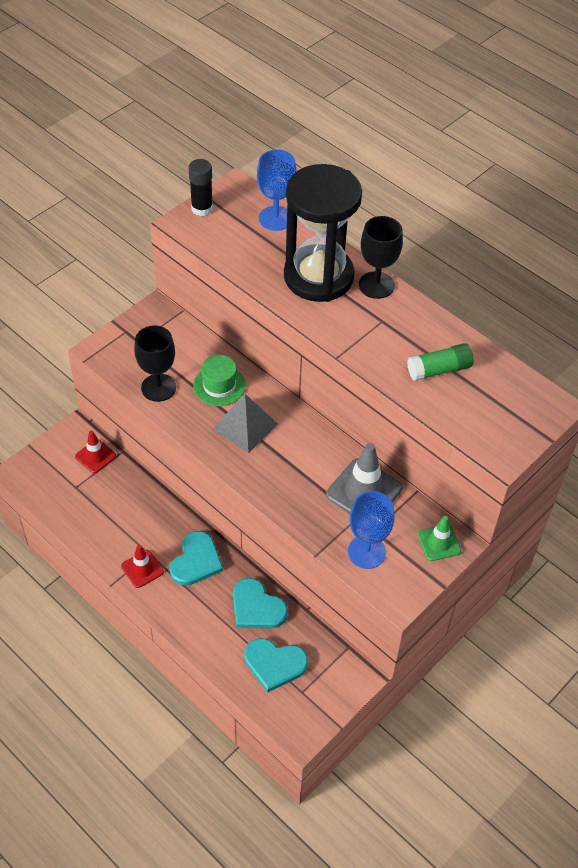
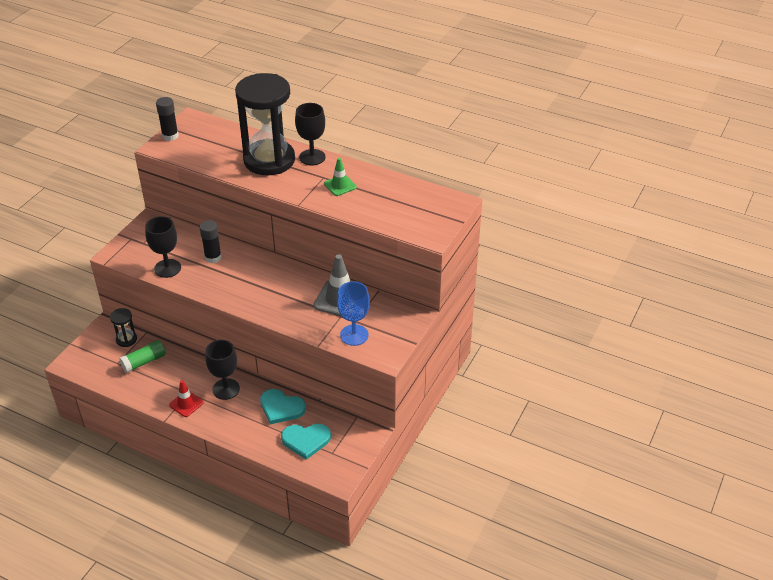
camera: 15 degrees left, 10 degrees down
red traffic cone [75,431,116,473] -> black hourglass [110,308,137,347]
turquoise heart [169,531,223,586] -> black goblet [205,340,240,400]
green hat [193,355,246,406] -> black glue stick [200,220,222,263]
grey pyramid [213,394,278,453] -> none
blue goblet [257,149,297,231] -> none
green glue stick [407,343,474,381] -> green glue stick moved to [119,340,166,373]
green traffic cone [418,516,461,561] -> green traffic cone moved to [324,158,357,196]

